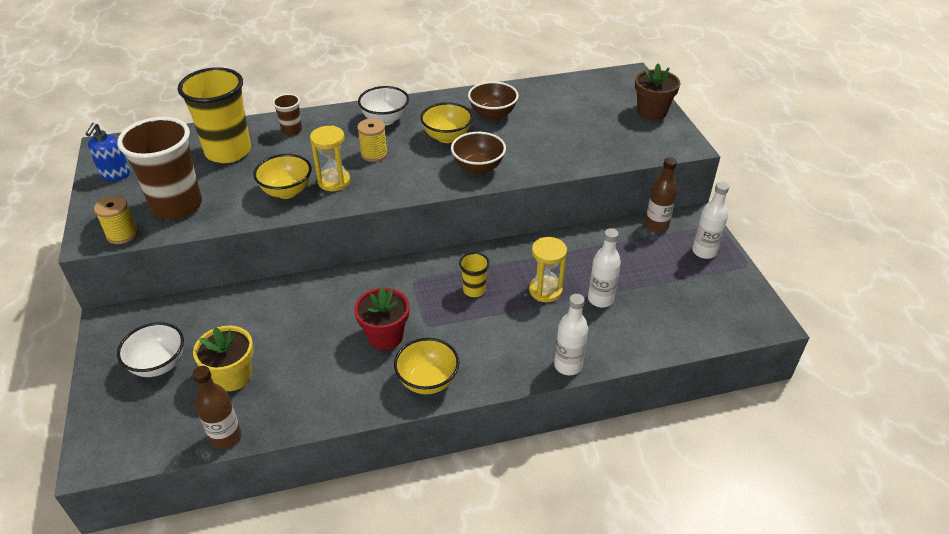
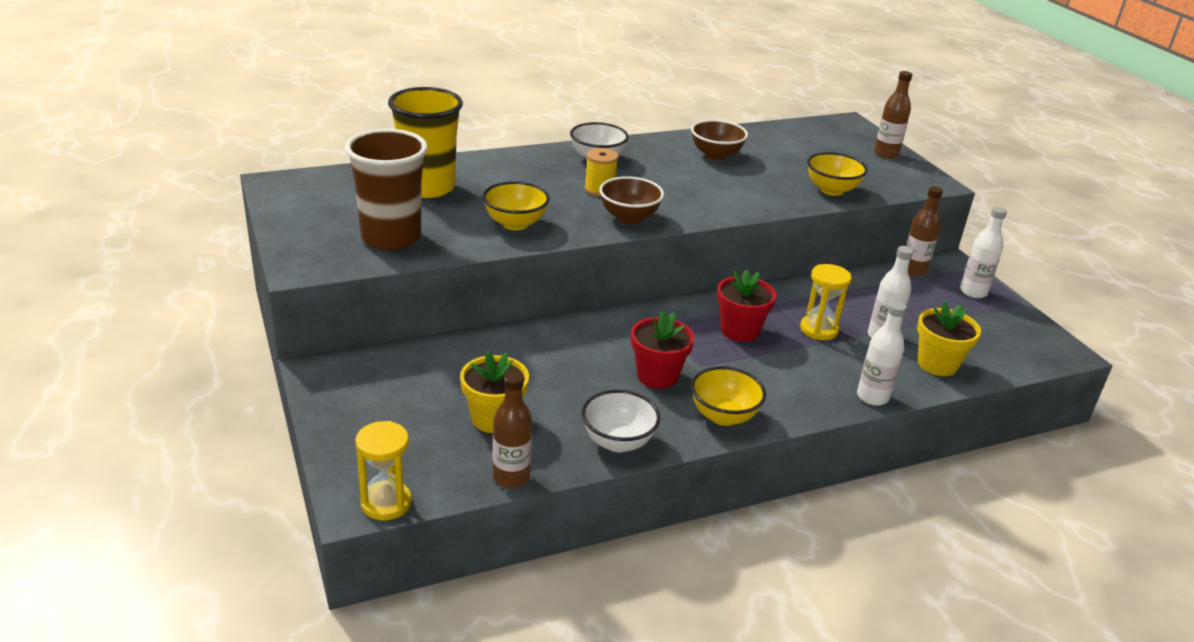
camera: 10 degrees left, 10 degrees down
blue soap dispenser [86,123,130,181] -> none
yellow spool [94,196,138,244] -> none
white bowl [117,322,184,377] -> white bowl moved to [582,390,660,452]
brown cup [273,94,302,135] -> none
yellow hourglass [310,126,350,191] -> yellow hourglass moved to [355,421,412,520]
yellow bowl [420,102,473,143] -> yellow bowl moved to [807,152,868,196]
brown bowl [451,132,506,175] -> brown bowl moved to [599,176,664,224]
yellow cup [459,252,490,297] -> red flower pot [717,269,776,342]
brown flower pot [635,64,680,120] -> brown bottle [874,71,912,159]
none -> yellow flower pot [917,301,981,376]

